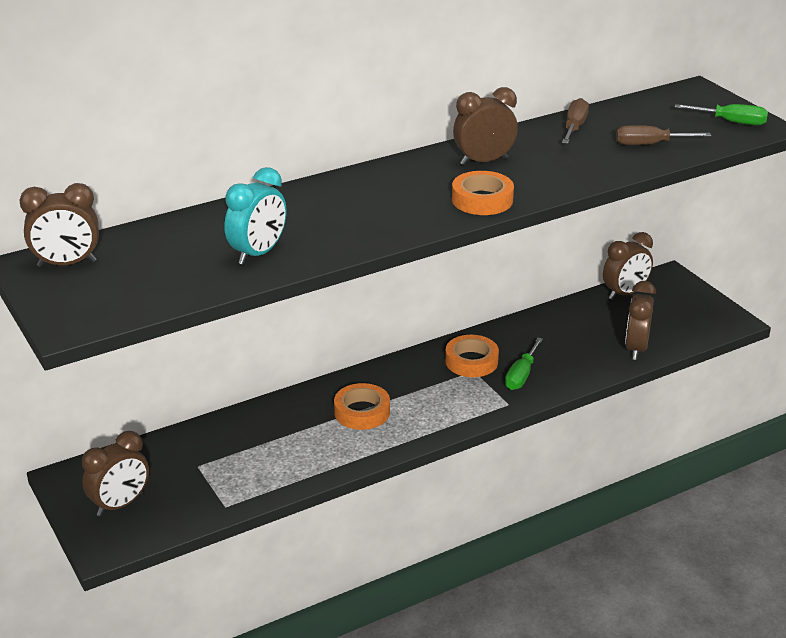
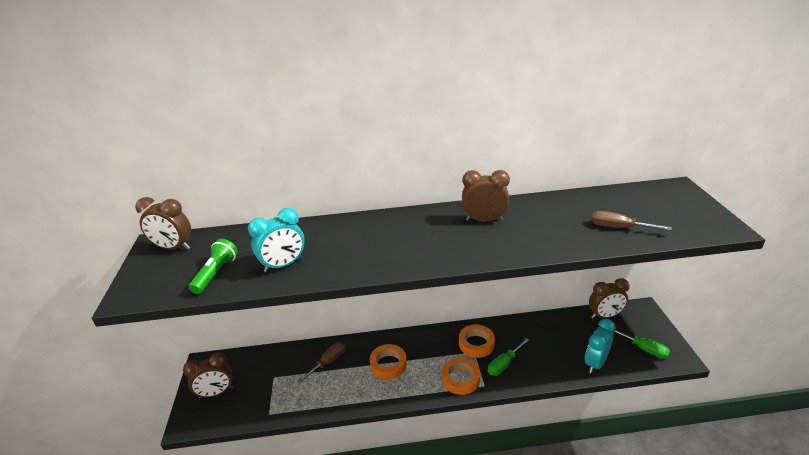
camera: 25 degrees right, 0 degrees up
orange tape [452,171,514,215] -> orange tape moved to [442,357,480,395]
brown screwdriver [562,98,589,144] -> brown screwdriver moved to [298,342,345,383]
brown clock [625,281,656,360] -> turquoise clock [585,319,616,374]
green screwdriver [675,104,768,125] -> green screwdriver moved to [613,330,670,359]
none -> green flashlight [189,239,238,294]

